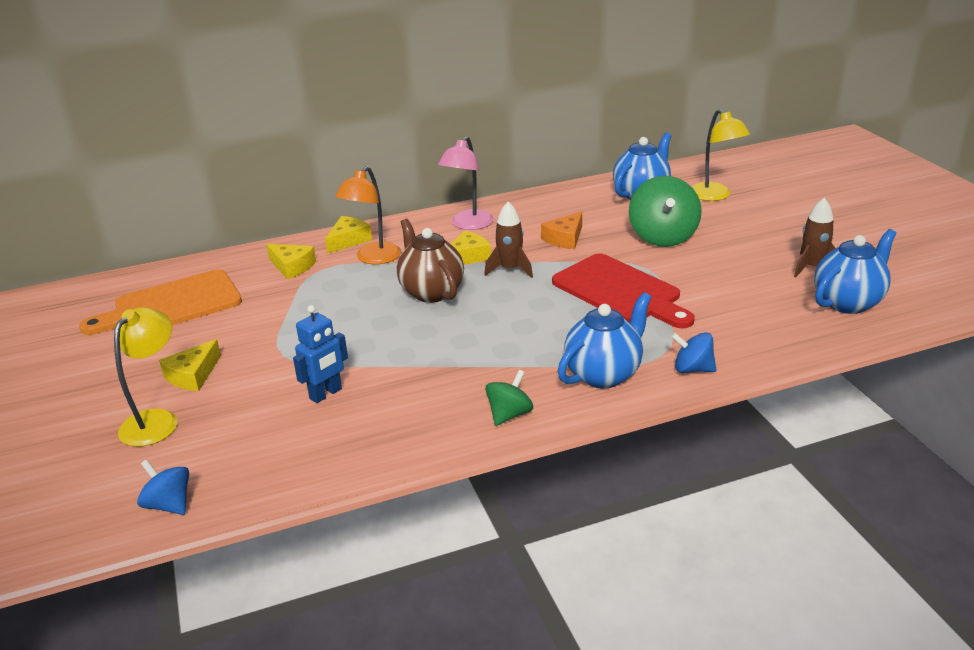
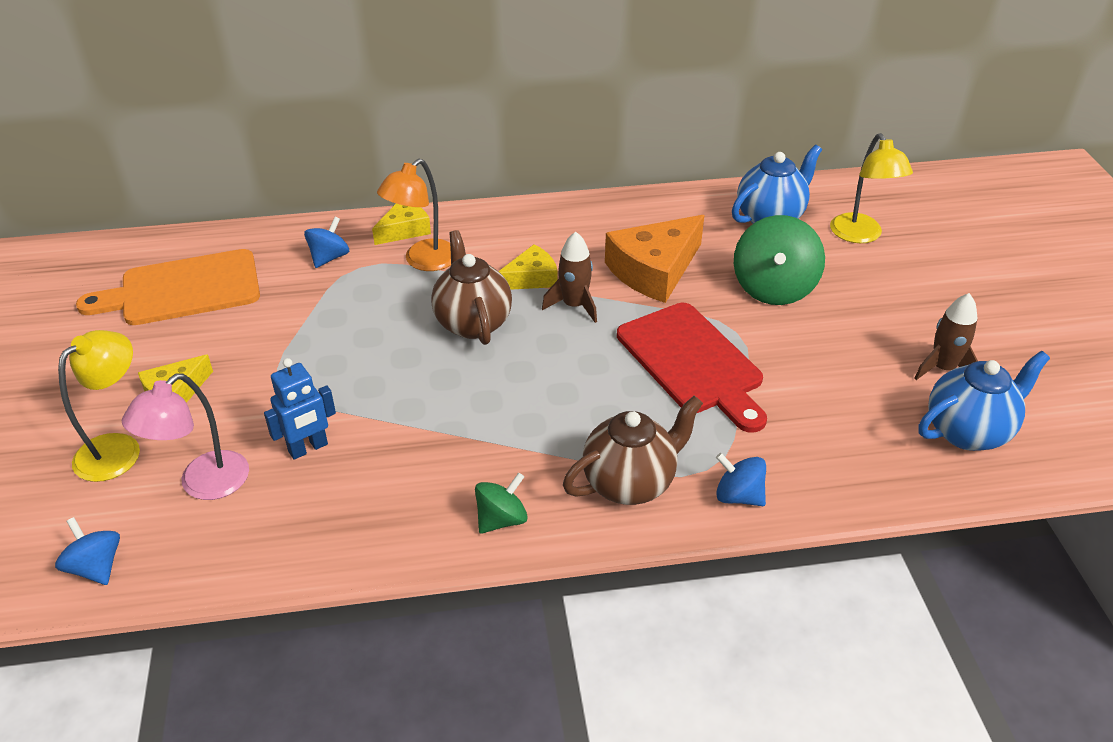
camera: 10 degrees right, 10 degrees up
yellow cheese [266,244,316,280] -> blue spinning top [304,217,349,268]
pink lamp [438,136,493,230] -> pink lamp moved to [122,374,249,500]
orange cheese [541,211,582,249] -> orange cheese [605,215,704,303], size x1.76
blue teapot [557,292,652,389] -> brown teapot [563,396,703,505]

